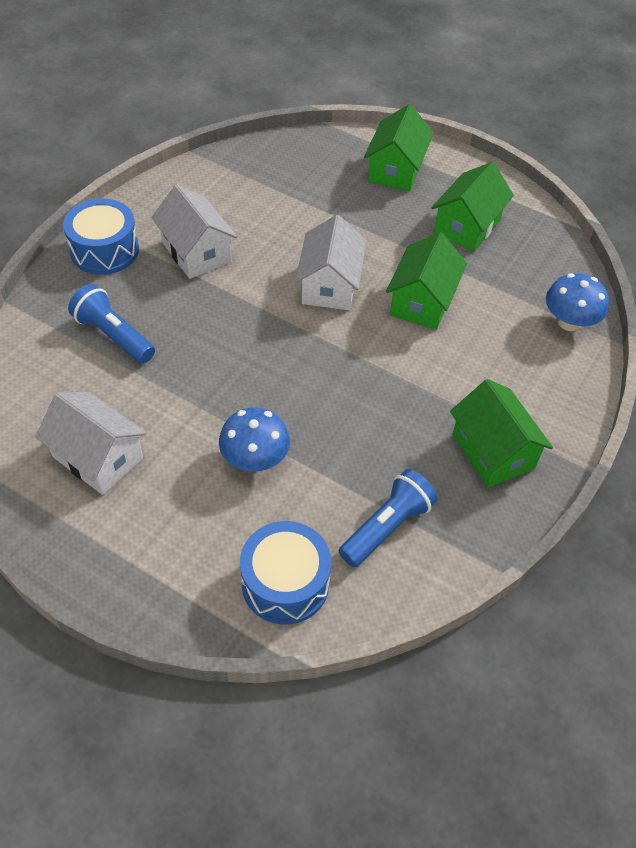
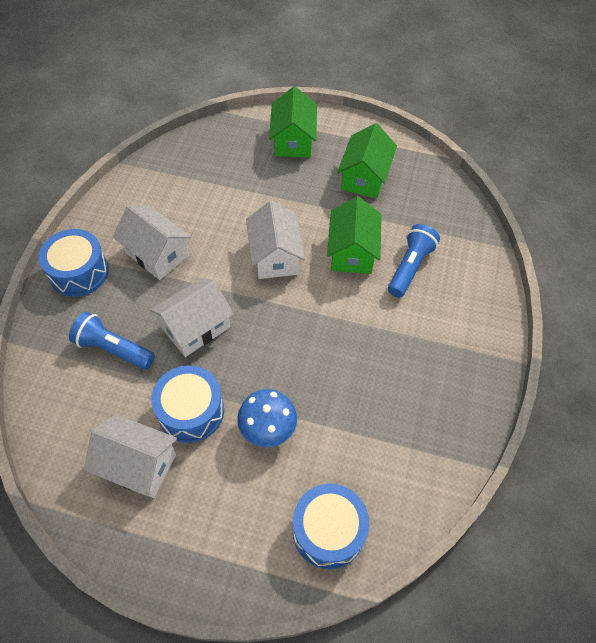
camera: 15 degrees left, 5 degrees up
blue flashlight [339,469,438,567] -> blue flashlight moved to [388,224,440,297]
green house [450,379,553,488] -> none
blue mushroom [546,273,609,331] -> none
none -> white house [150,278,234,357]
none -> blue drum [151,365,224,443]

